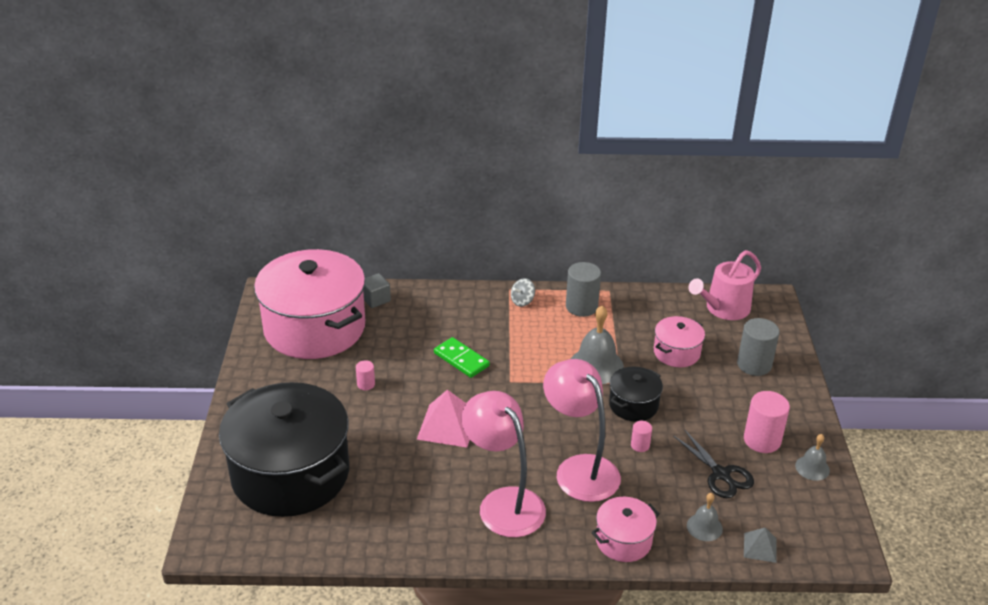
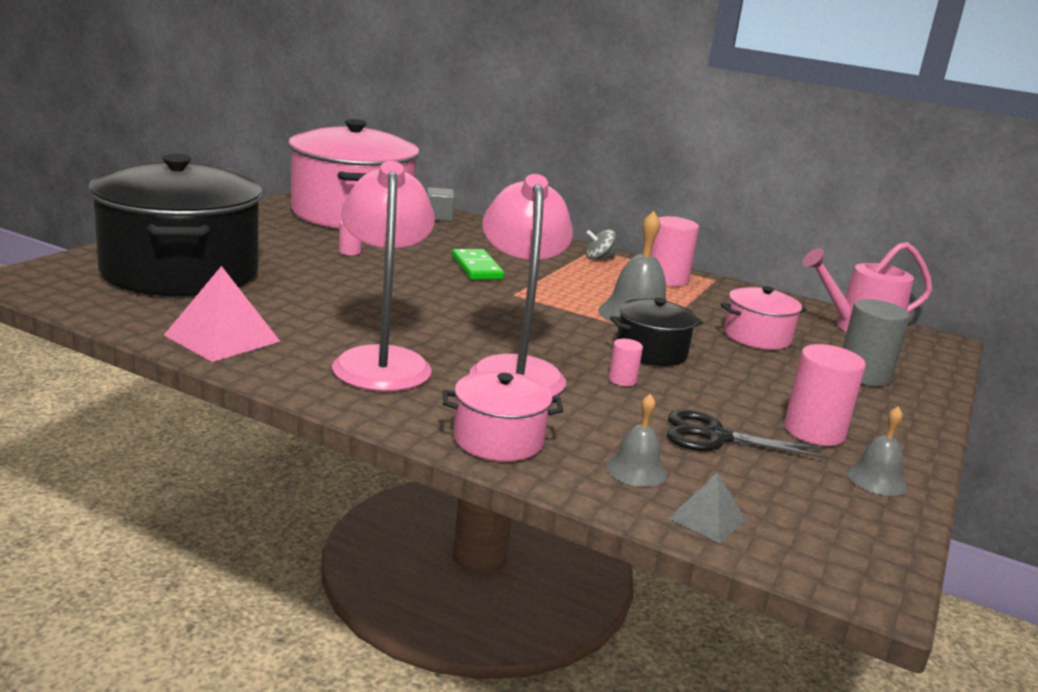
camera: 25 degrees right, 15 degrees down
pink pyramid [417,390,470,448] -> pink pyramid moved to [164,266,281,362]
grey cylinder [566,262,601,317] -> pink cylinder [651,216,699,286]
black scissors [673,430,754,498] -> black scissors turned 105 degrees clockwise [667,410,829,459]

